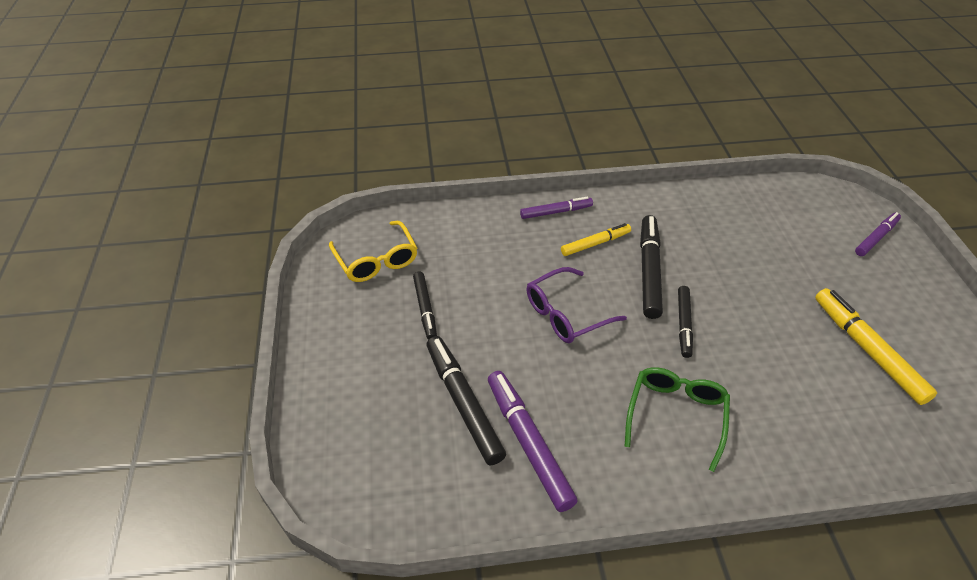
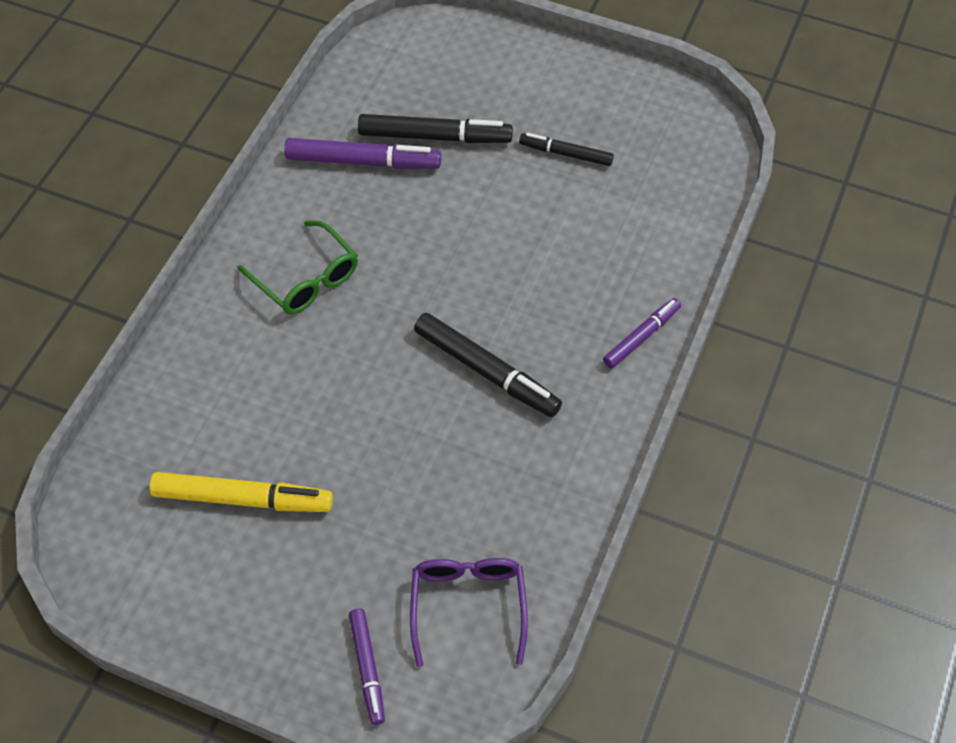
camera: 120 degrees right, 10 degrees up
yellow glasses [329,221,417,282] -> none
purple marker [520,196,593,219] -> purple marker turned 150 degrees counterclockwise [603,298,681,368]
purple glasses [526,267,627,343] -> purple glasses moved to [410,558,528,667]
yellow marker [561,223,631,256] -> none
black marker [678,286,693,358] -> none

